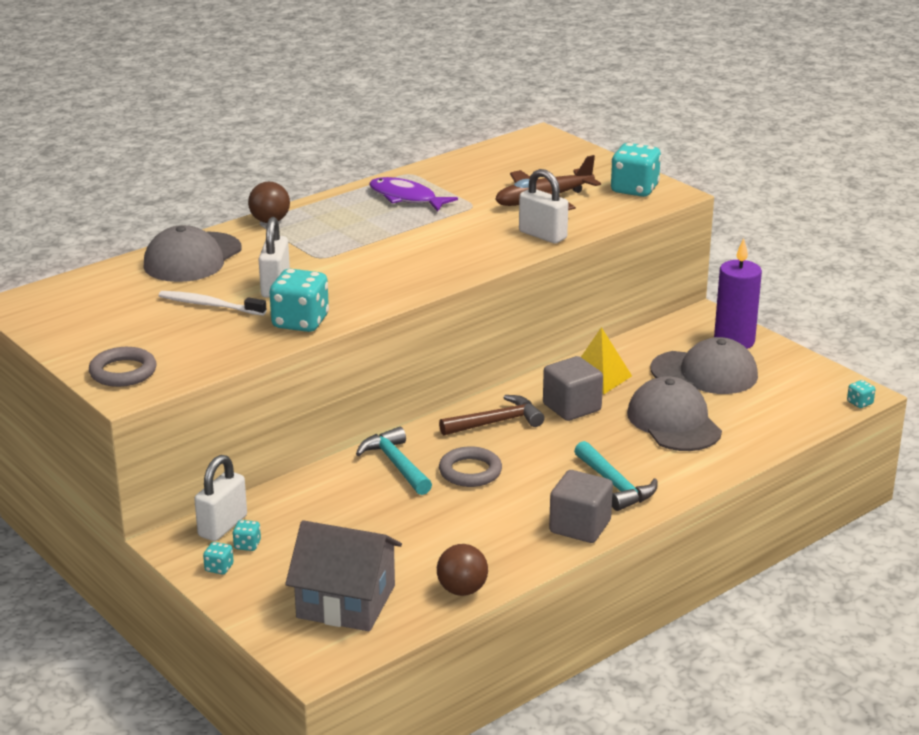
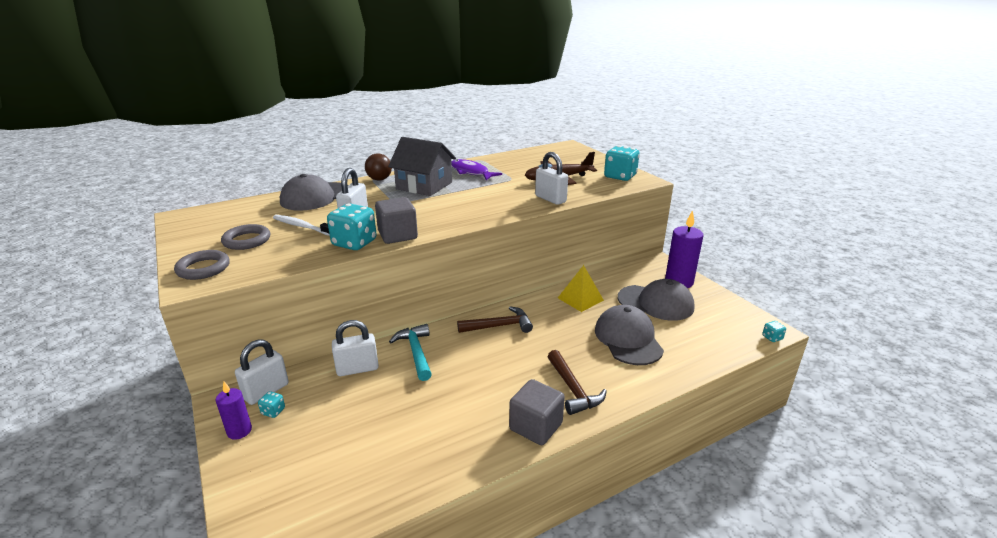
camera: 10 degrees right, 0 degrees up
turquoise dice [203,542,234,575] -> purple candle [216,382,252,440]
grey house [285,520,402,631] -> grey house moved to [388,137,456,196]
brown ball [437,544,488,596] -> none
grey ring [439,446,502,487] -> grey ring moved to [221,224,270,250]
grey cube [543,356,603,421] -> grey cube moved to [375,197,418,244]
turquoise hammer [574,441,658,511] -> brown hammer [547,350,607,415]
none -> white padlock [332,320,379,376]

